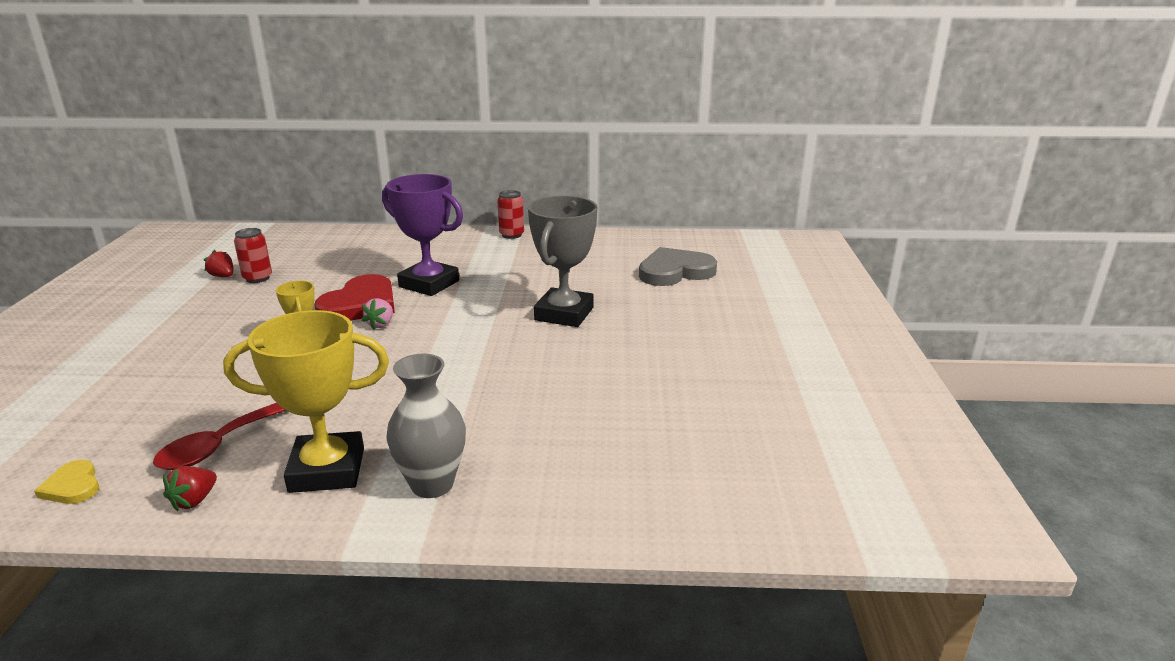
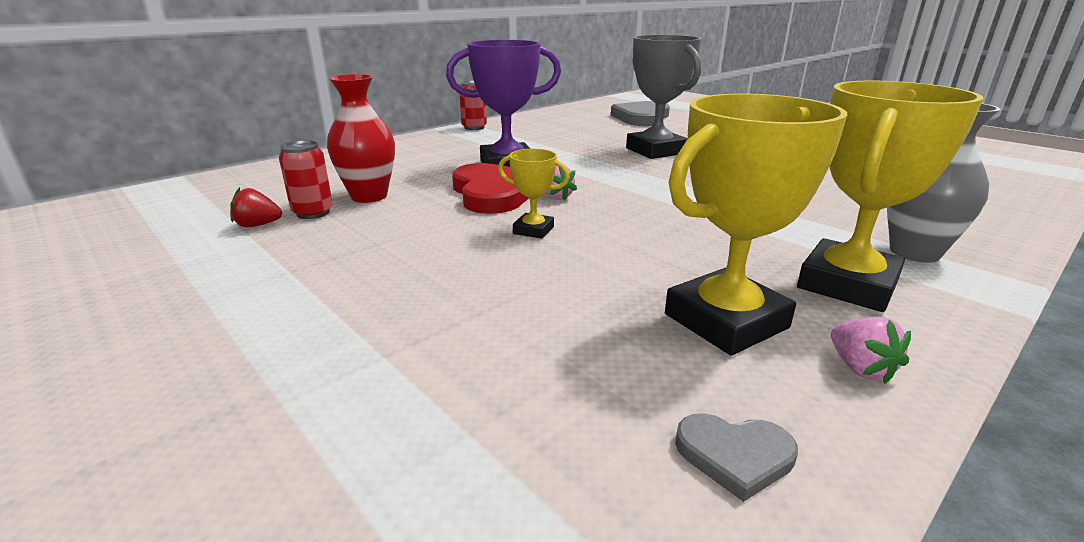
camera: 45 degrees left, 0 degrees up
yellow heart [34,460,99,504] -> grey heart [675,413,798,502]
red spoon [153,403,286,470] -> yellow trophy [665,94,847,355]
red strawberry [163,466,217,512] -> pink strawberry [831,317,911,384]
none -> red vase [327,74,395,203]

